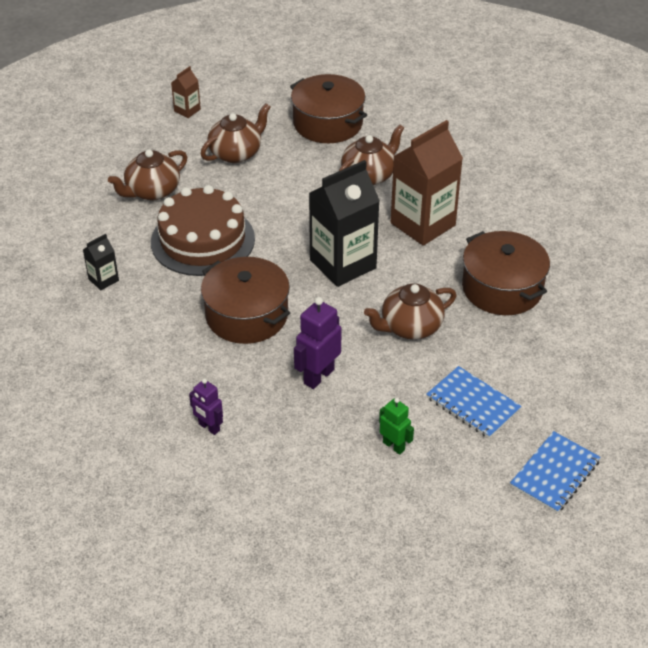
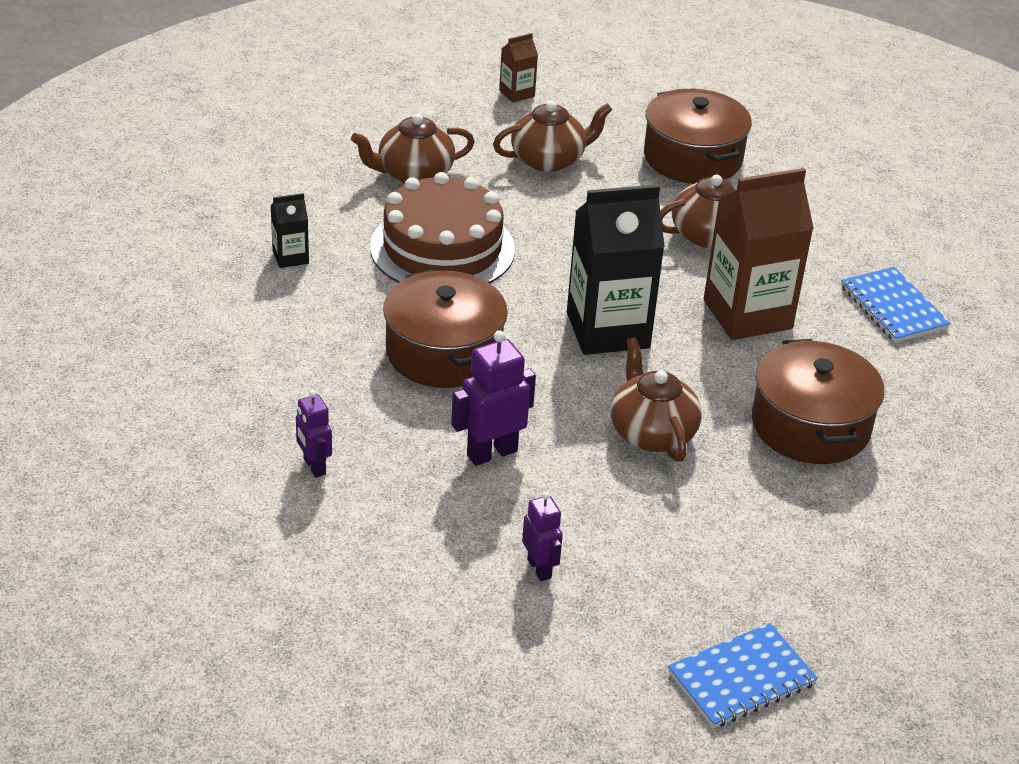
camera: 20 degrees right, 5 degrees down
brown teapot [364,284,456,339] -> brown teapot turned 75 degrees clockwise [611,337,702,462]
green robot [379,398,414,455] -> purple robot [522,492,563,581]
blue notebook [426,366,522,439] -> blue notebook moved to [841,267,951,343]

